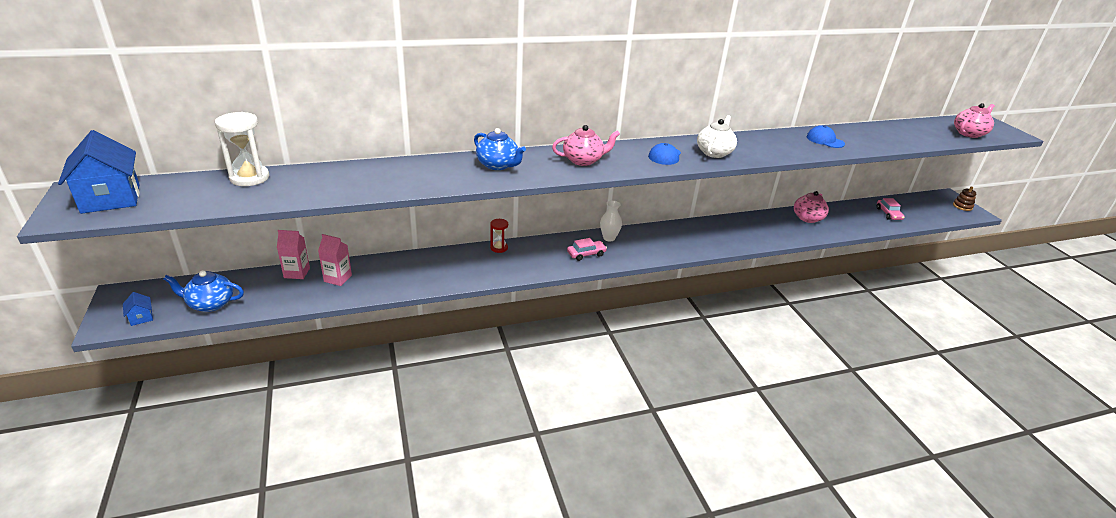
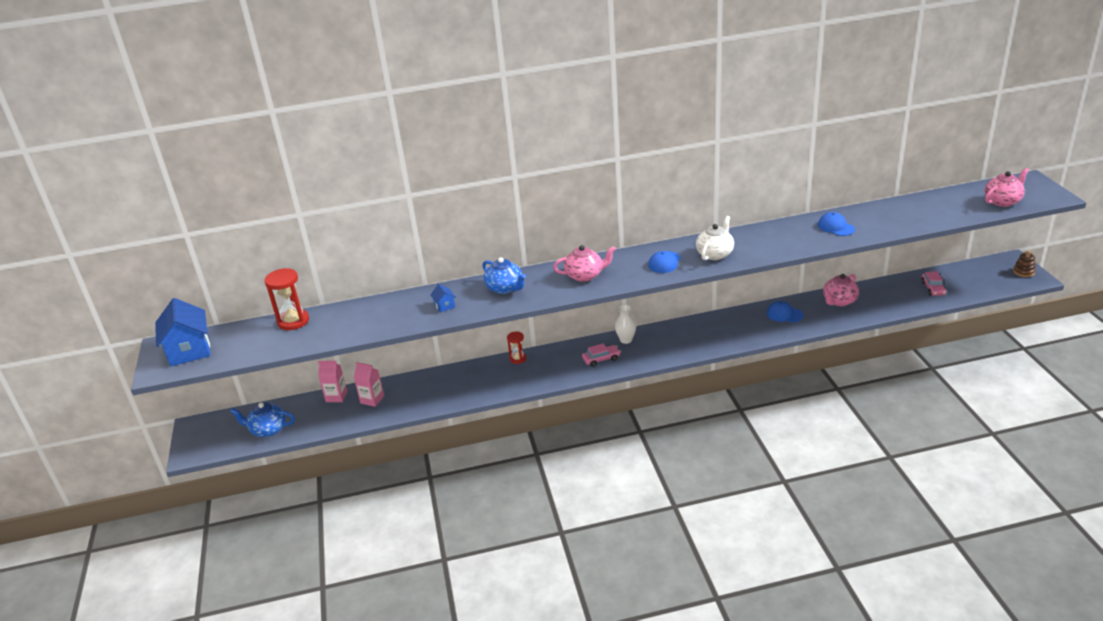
camera: 10 degrees right, 0 degrees up
blue house [123,292,153,326] -> blue house moved to [431,284,456,312]
white hourglass [215,112,269,186] -> red hourglass [264,268,309,330]
none -> blue cap [767,301,804,323]

